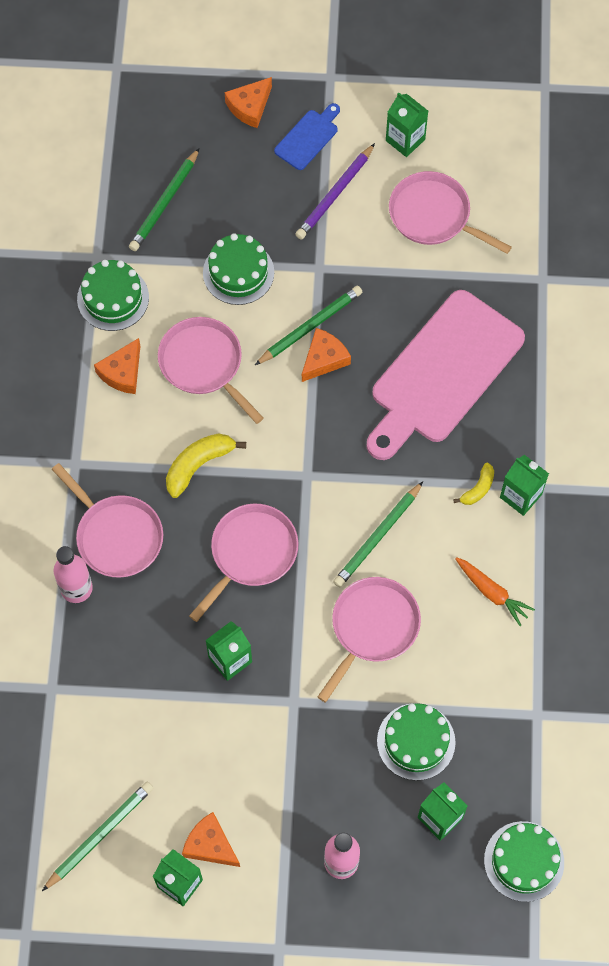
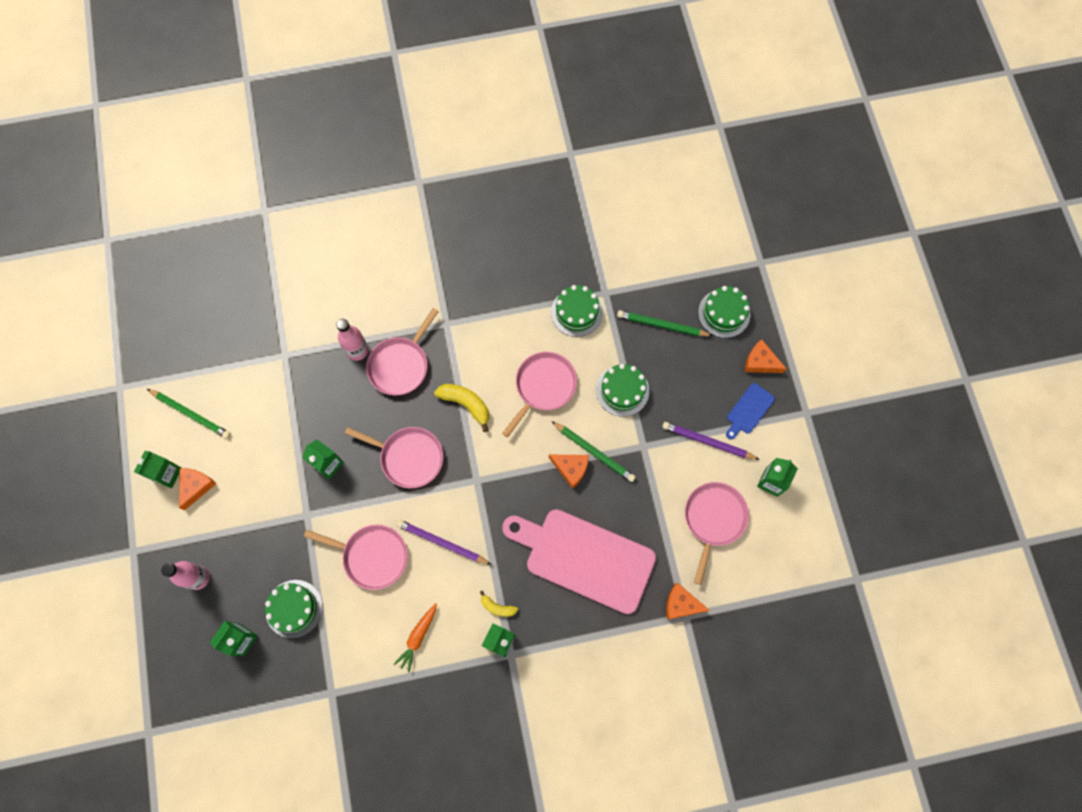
camera: 75 degrees right, 5 degrees up
orange cheese [94,338,140,394] -> orange cheese moved to [666,583,710,620]
blue cutting board [274,103,340,170] -> blue cutting board turned 105 degrees clockwise [726,383,775,440]
green pencil [333,481,423,587] -> purple pencil [396,519,492,565]
green cake [484,821,564,902] -> green cake moved to [698,286,750,338]

